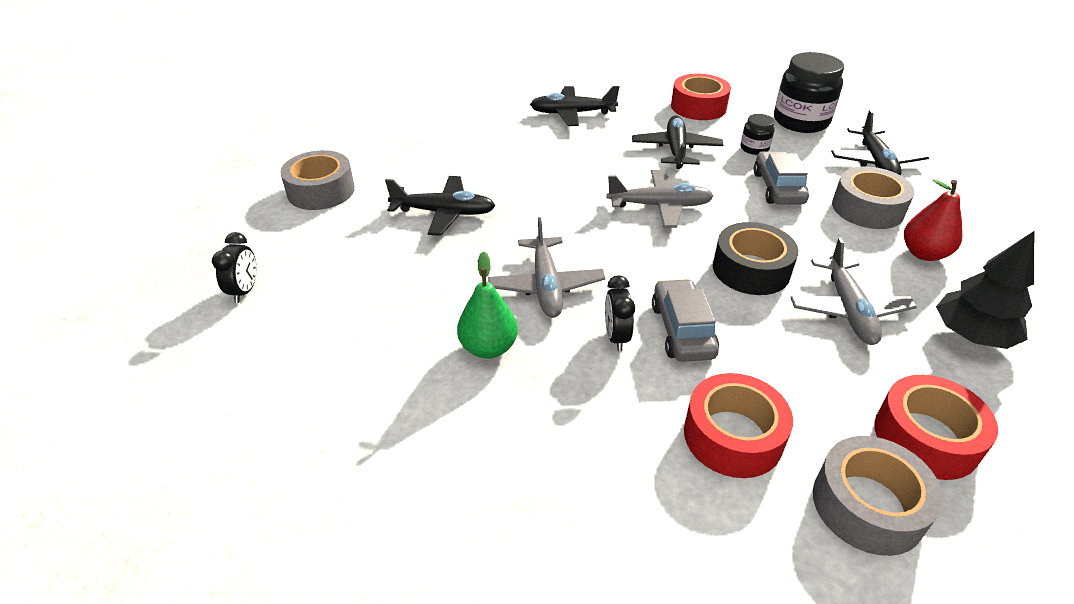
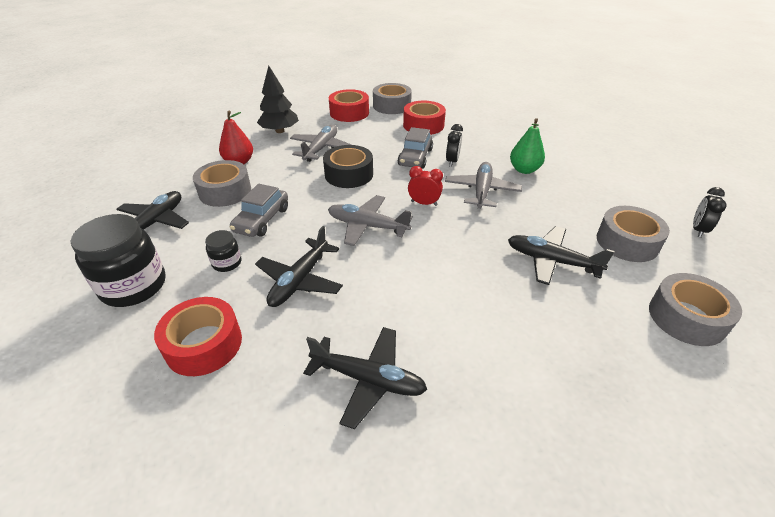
camera: 160 degrees left, 0 degrees up
none -> red clock [408,166,443,206]
none -> grey tape [597,206,670,262]

